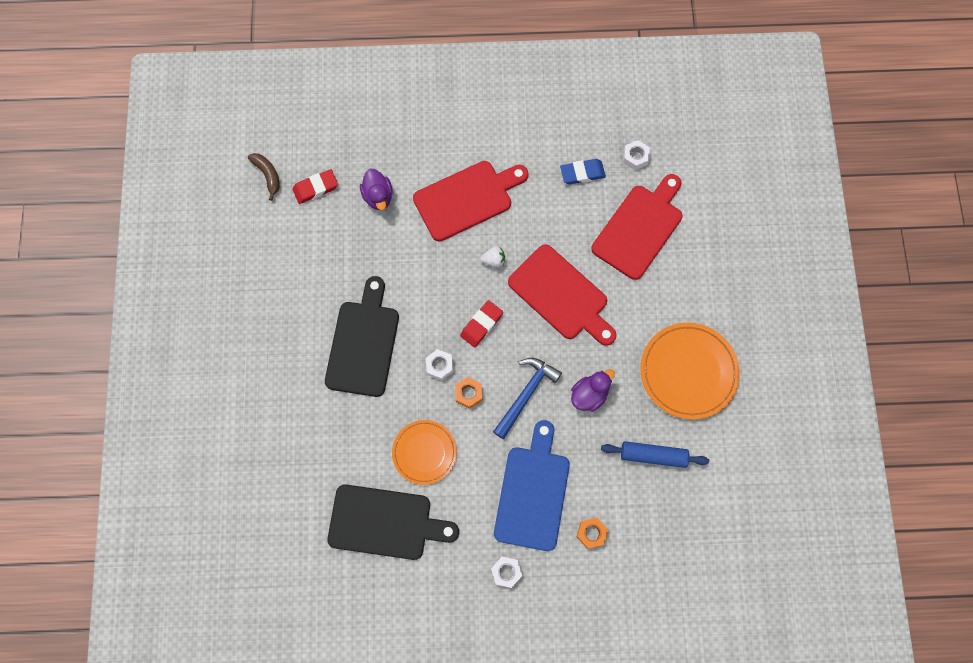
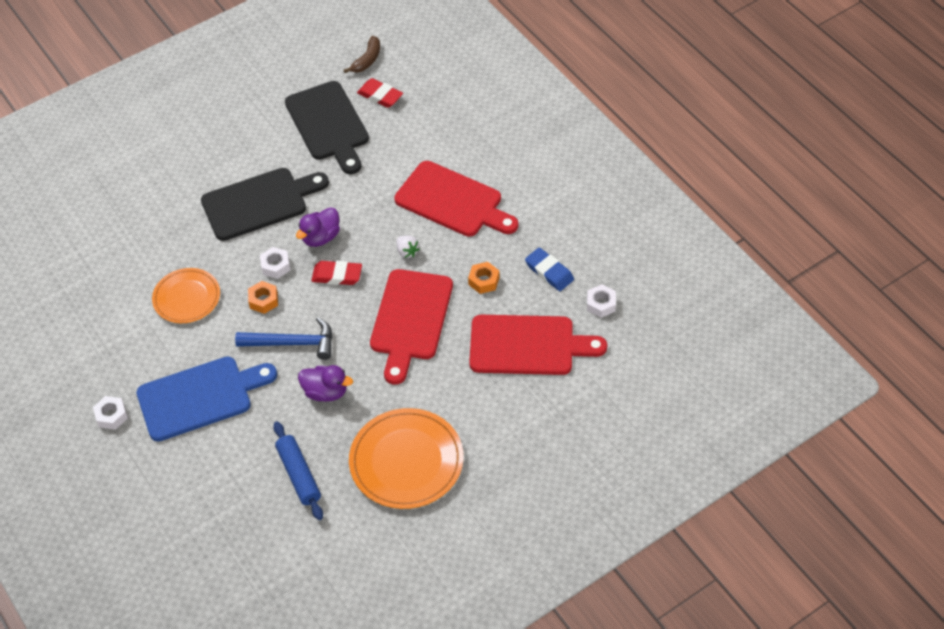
camera: 60 degrees right, 20 degrees down
black cutting board [328,484,459,560] -> black cutting board moved to [285,81,369,174]
purple duck [360,169,393,210] -> purple duck moved to [296,207,340,247]
orange nut [576,518,608,549] -> orange nut moved to [468,262,500,294]

